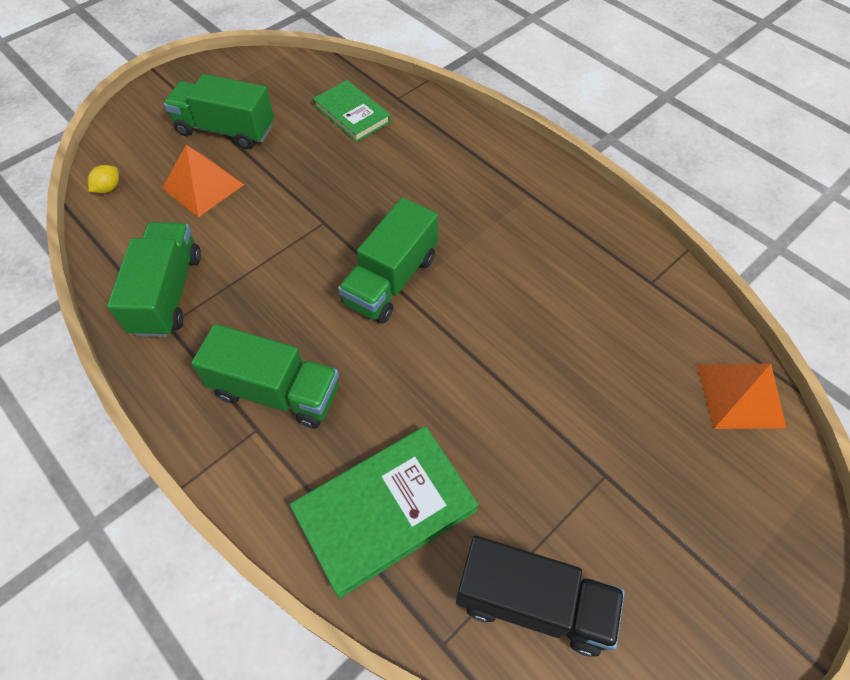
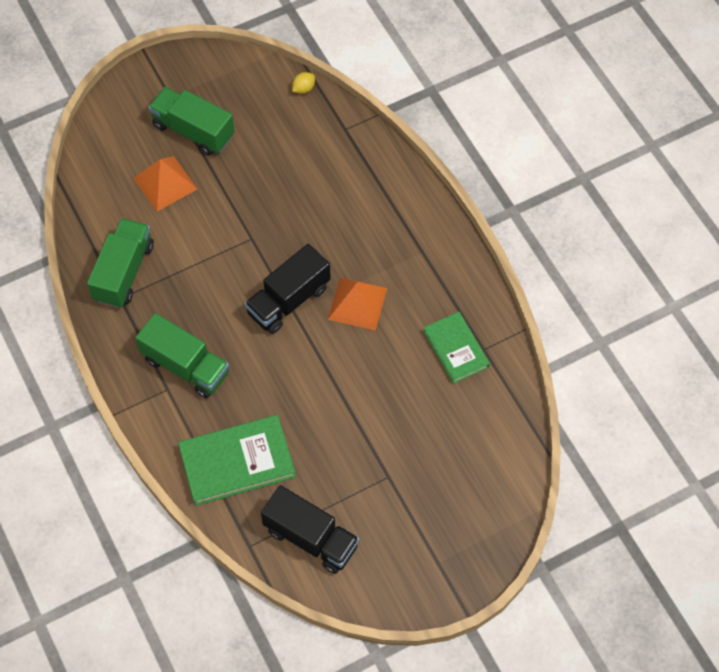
camera: 15 degrees right, 5 degrees up
yellow lemon [88,165,119,194] -> yellow lemon moved to [292,72,315,94]
green book [313,80,391,142] -> green book moved to [423,312,490,384]
green truck [338,197,438,323] -> black truck [244,244,331,334]
orange pyramid [697,363,786,429] -> orange pyramid moved to [328,278,387,331]

